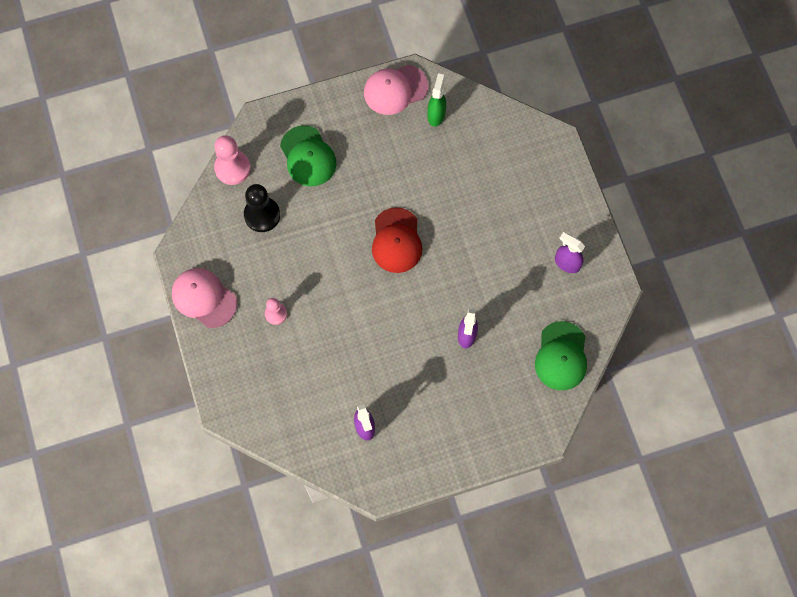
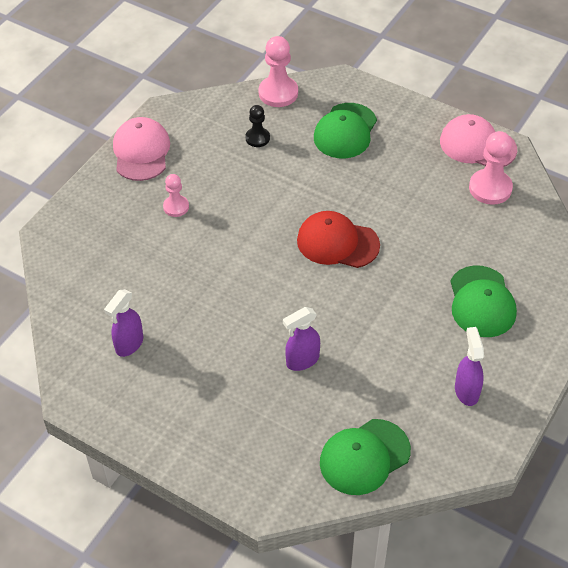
camera: 50 degrees right, 20 degrees down
black pawn [244,184,280,232] -> black pawn [245,105,270,147], size x0.60
red cap [372,207,422,273] -> red cap turned 60 degrees clockwise [297,211,380,268]
green spray bottle [428,73,446,127] -> pink pawn [469,131,513,205]
none -> green cap [450,265,517,337]

